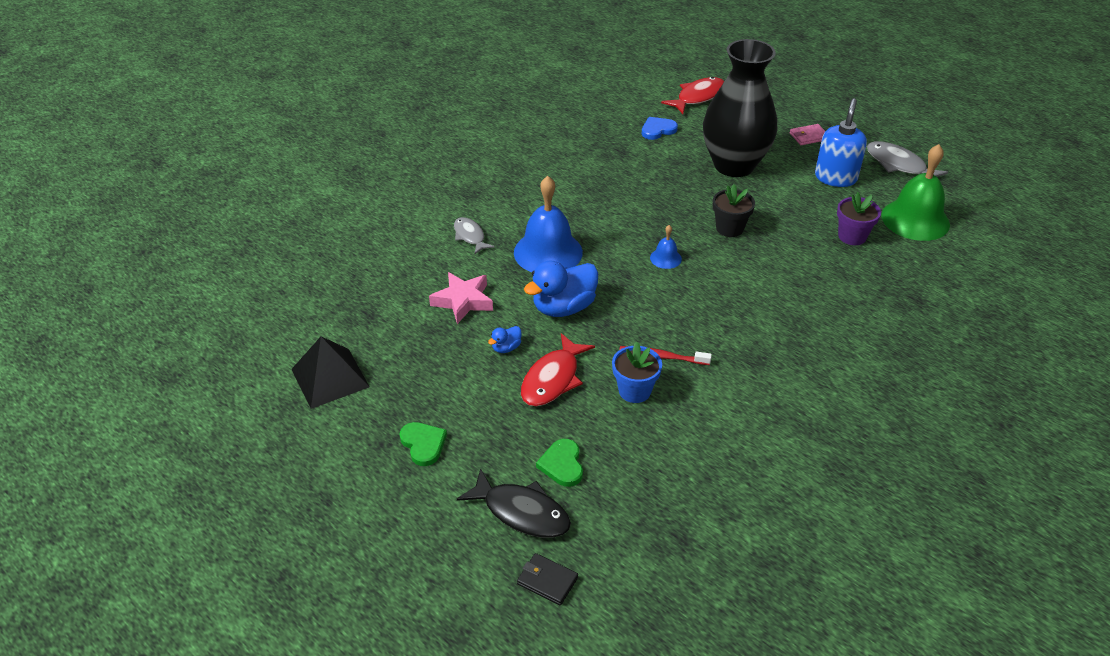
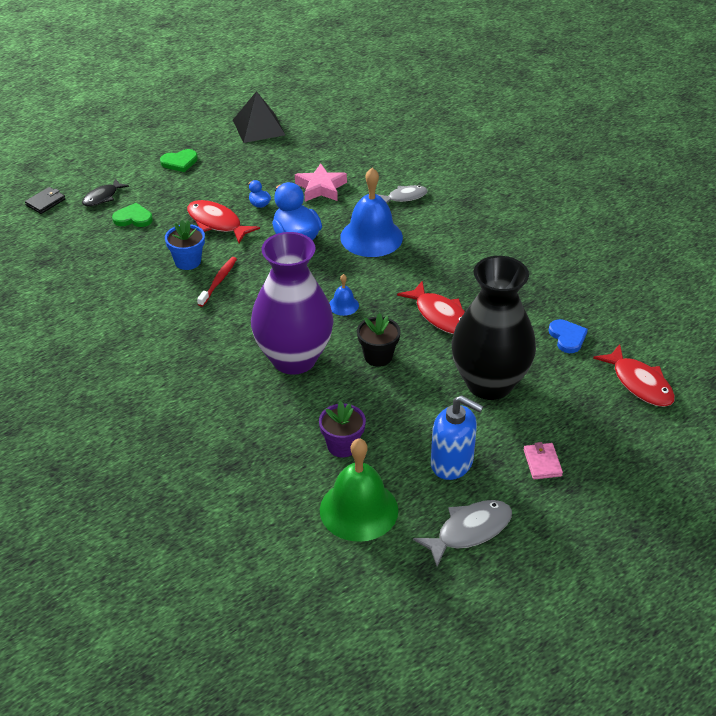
camera: 100 degrees right, 0 degrees up
black fish [457,468,571,538] -> black fish [82,178,129,206], size x0.65
none -> purple vase [251,232,334,375]
none -> red fish [397,281,465,334]

